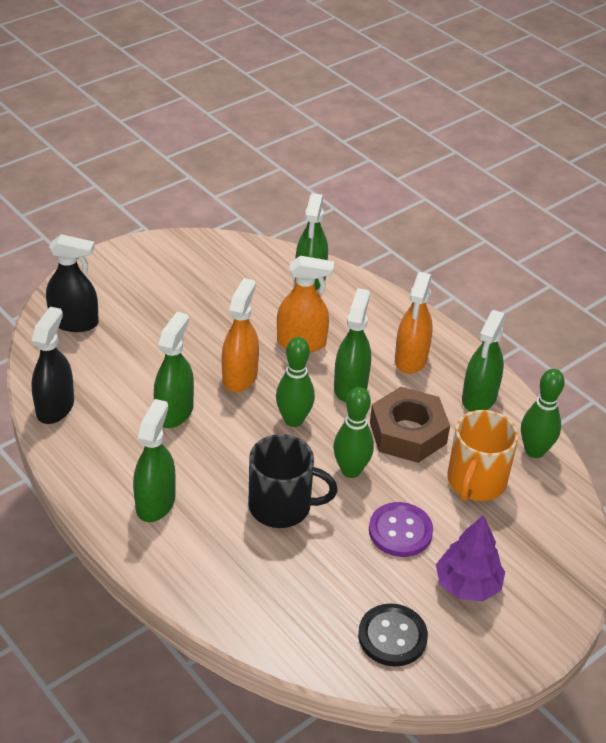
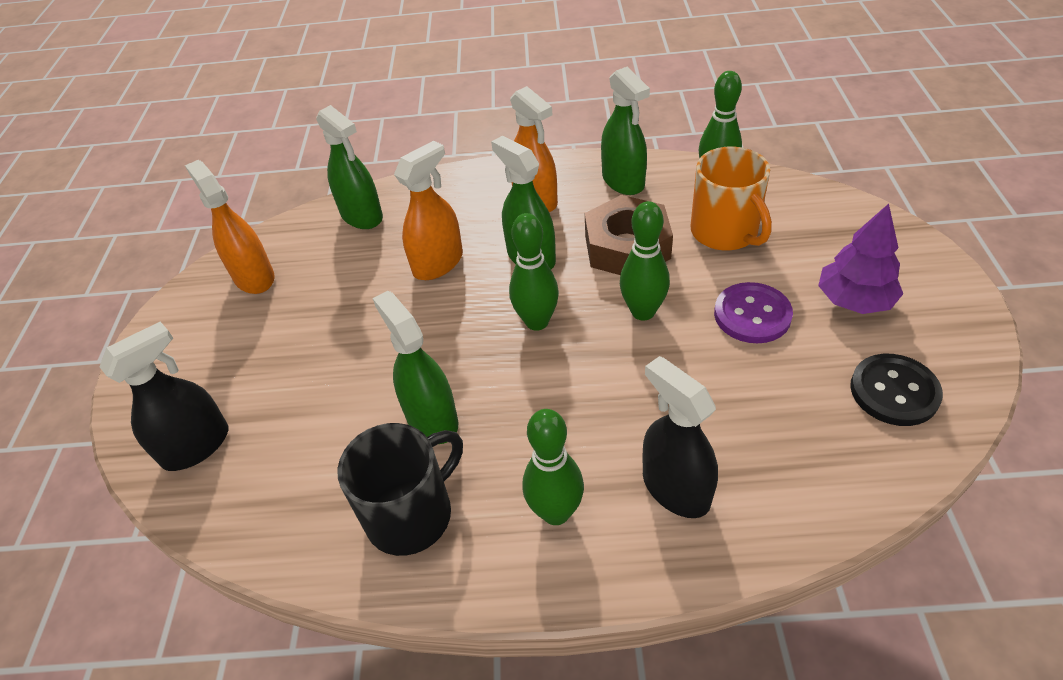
camera: 45 degrees left, 5 degrees up
black spray bottle [32,307,74,424] -> black spray bottle moved to [642,356,718,518]
green spray bottle [133,399,176,522] -> green bowling pin [523,409,584,525]
orange spray bottle [222,278,259,392] -> orange spray bottle moved to [185,160,274,294]
black mug [248,434,338,528] -> black mug moved to [338,423,463,556]

